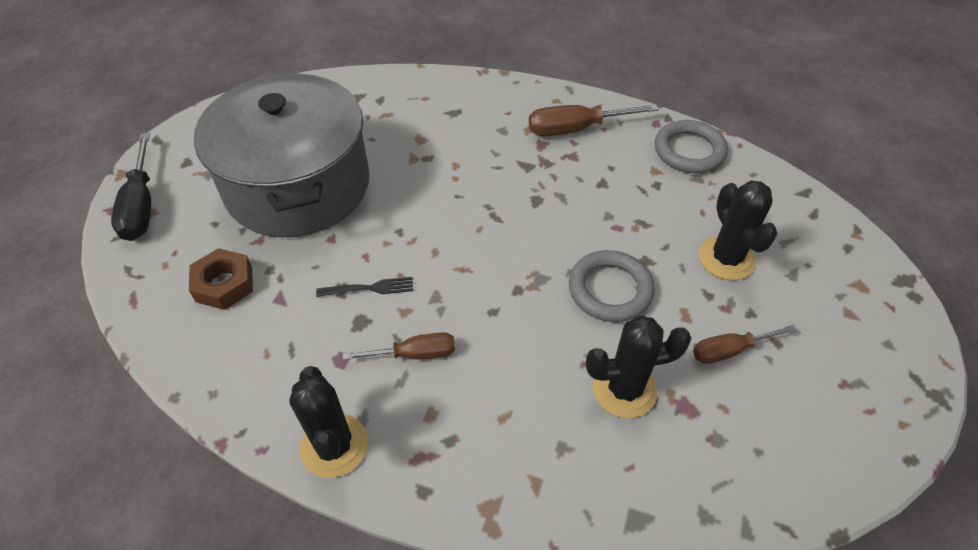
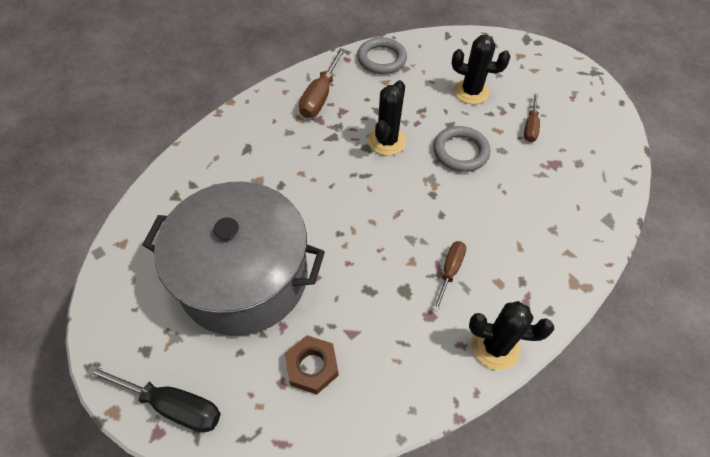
camera: 60 degrees left, 5 degrees up
black fork [316,277,413,297] -> none
black cactus [586,316,692,418] -> black cactus moved to [368,80,406,156]

